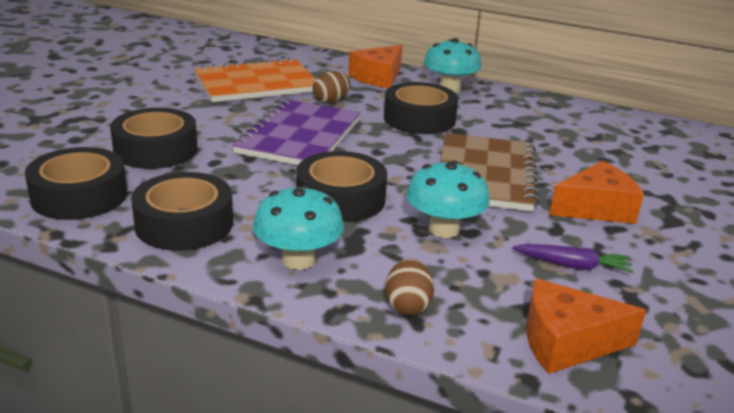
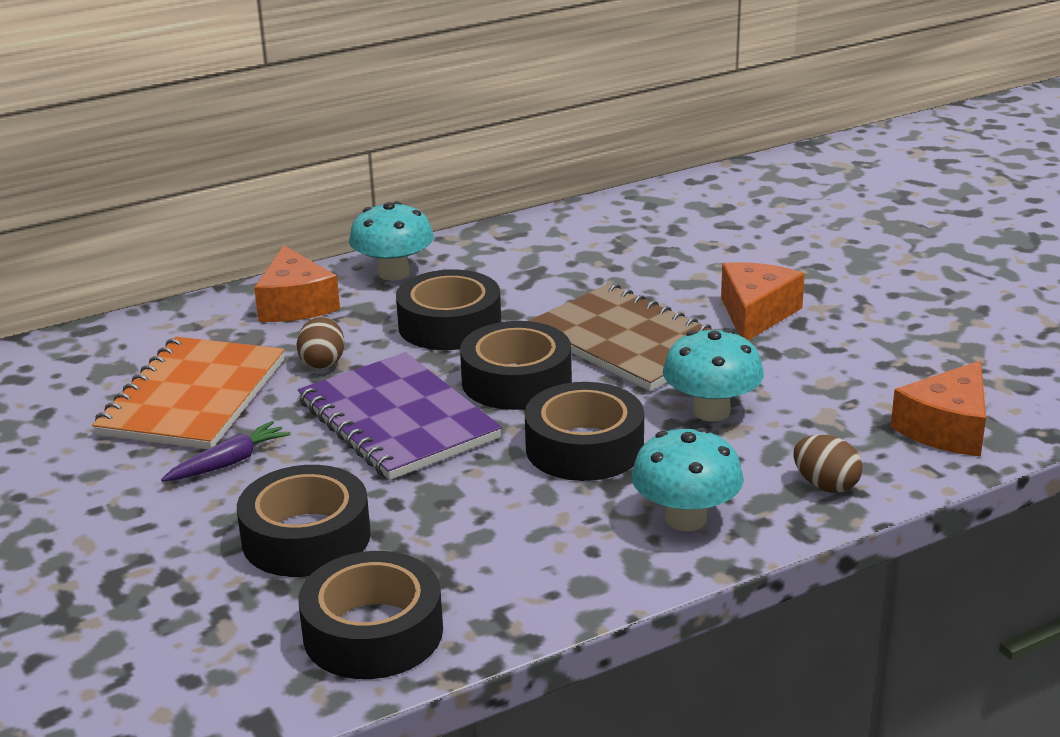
camera: 50 degrees left, 0 degrees up
black tape [131,172,233,251] -> black tape moved to [460,321,572,410]
purple carrot [512,244,633,273] -> purple carrot moved to [161,421,291,482]

